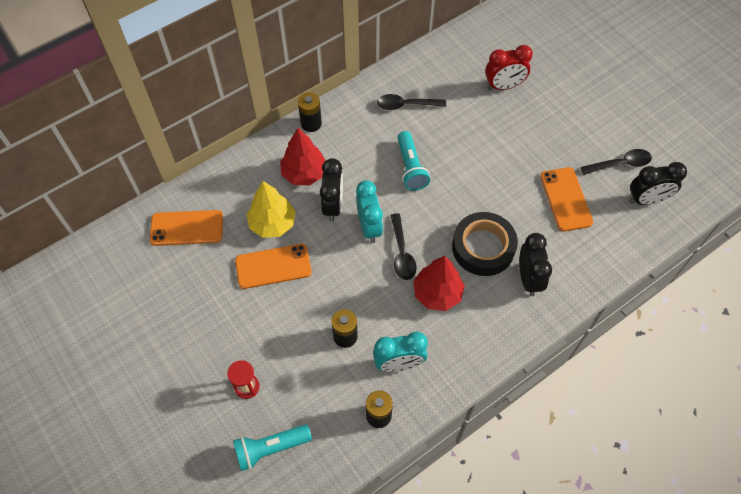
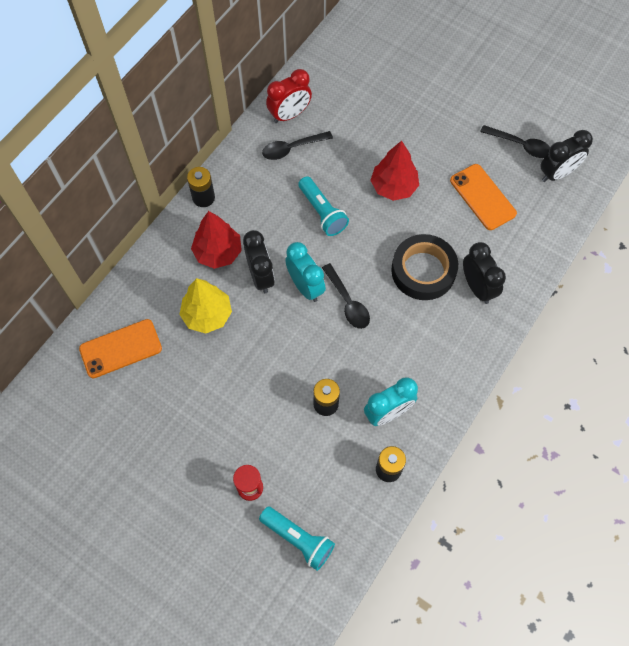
camera: 20 degrees left, 5 degrees up
turquoise flashlight [233,425,312,471] -> turquoise flashlight turned 105 degrees counterclockwise [259,506,335,571]
orange phone [235,244,312,289] -> none
red tree [413,256,465,311] -> red tree moved to [370,140,419,201]
red clock [485,45,533,90] -> red clock moved to [266,69,312,123]
black spoon [581,149,652,175] -> black spoon turned 60 degrees clockwise [480,125,550,158]

